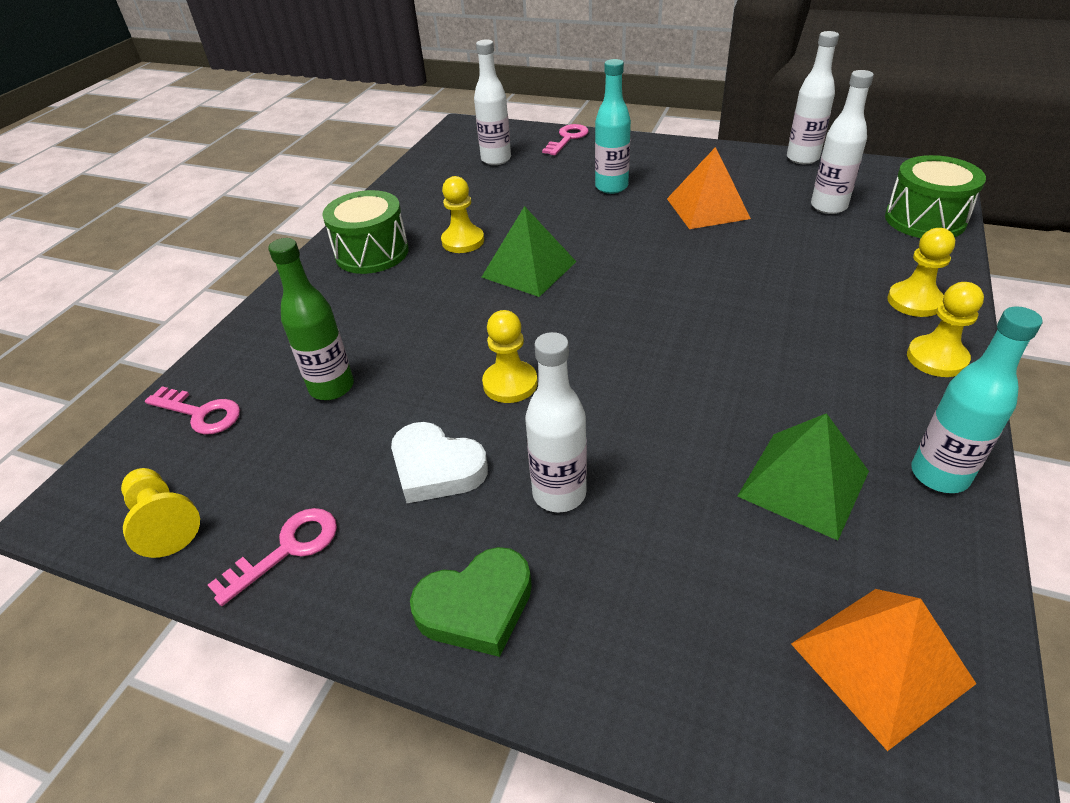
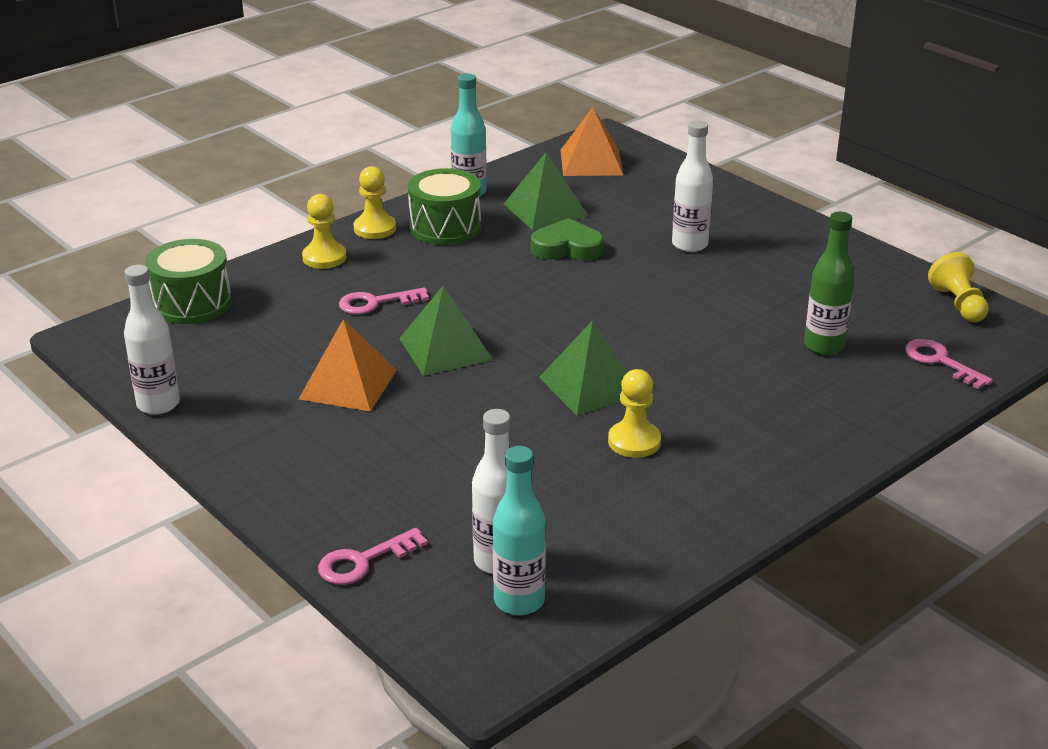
camera: 155 degrees left, 10 degrees down
pink key [208,508,337,606] -> pink key moved to [339,287,429,314]
green drum [322,190,409,274] -> green drum moved to [408,168,481,245]
white heart [391,422,488,503] -> none
green heart [410,547,532,657] -> green heart moved to [531,218,604,261]
yellow pawn [482,310,538,403] -> none
turquoise bottle [595,59,631,194] -> turquoise bottle moved to [493,446,546,615]
white bottle [811,70,874,214] -> none
none -> green pyramid [399,285,493,376]

